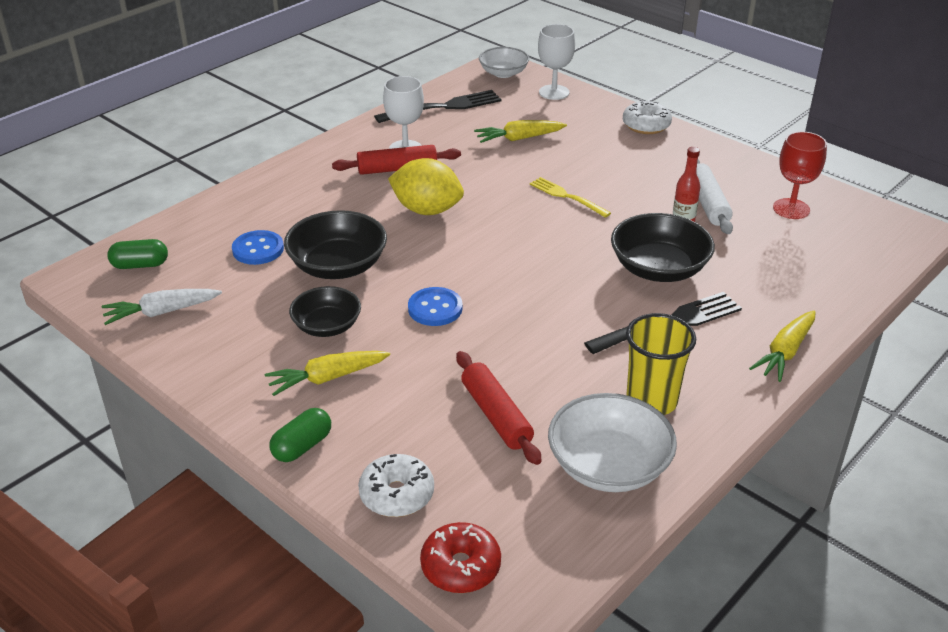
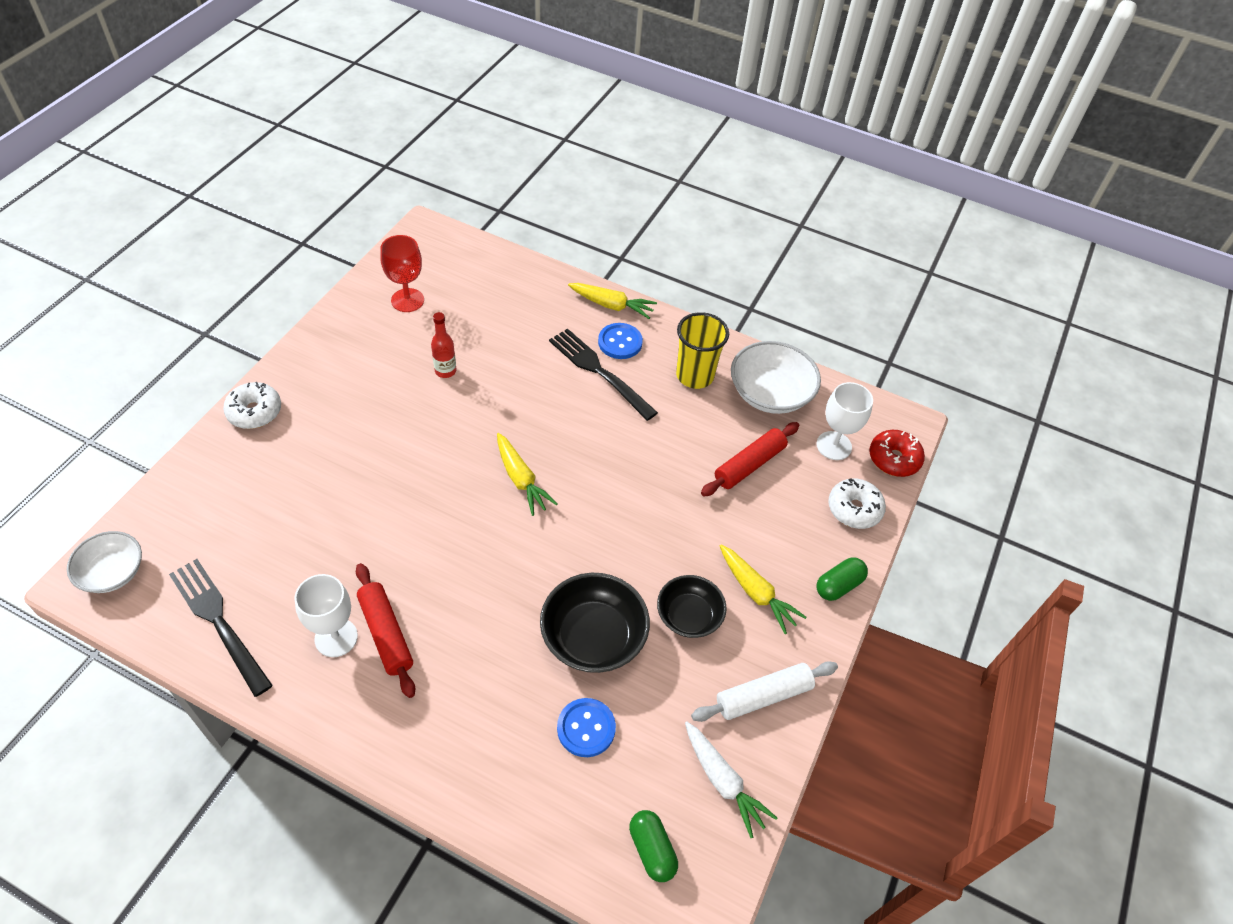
camera: 110 degrees left, 15 degrees up
green capsule [269,408,331,462] -> green capsule turned 60 degrees counterclockwise [816,557,868,601]
yellow lemon [388,158,464,215] -> none
blue button [408,287,463,326] -> blue button moved to [598,323,643,359]
yellow carrot [474,120,567,143] -> yellow carrot moved to [497,433,557,516]
yellow fork [530,177,611,218] -> none
white goblet [538,24,575,100] -> white goblet moved to [816,382,873,460]
black bowl [611,213,715,282] -> none
white rolling pin [696,159,733,234] -> white rolling pin moved to [691,661,838,722]

